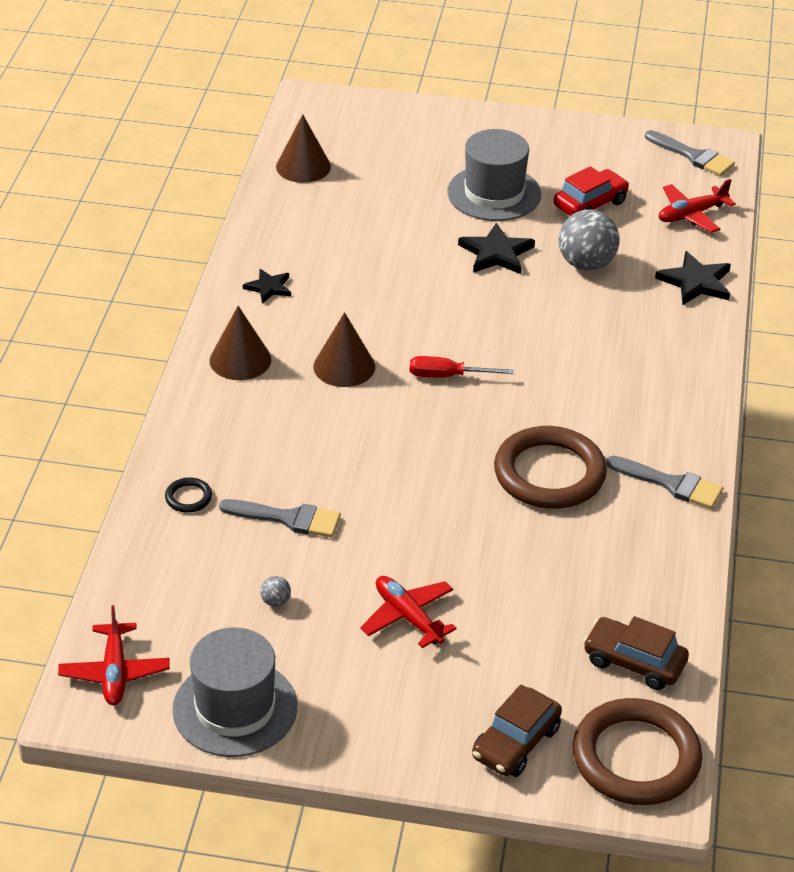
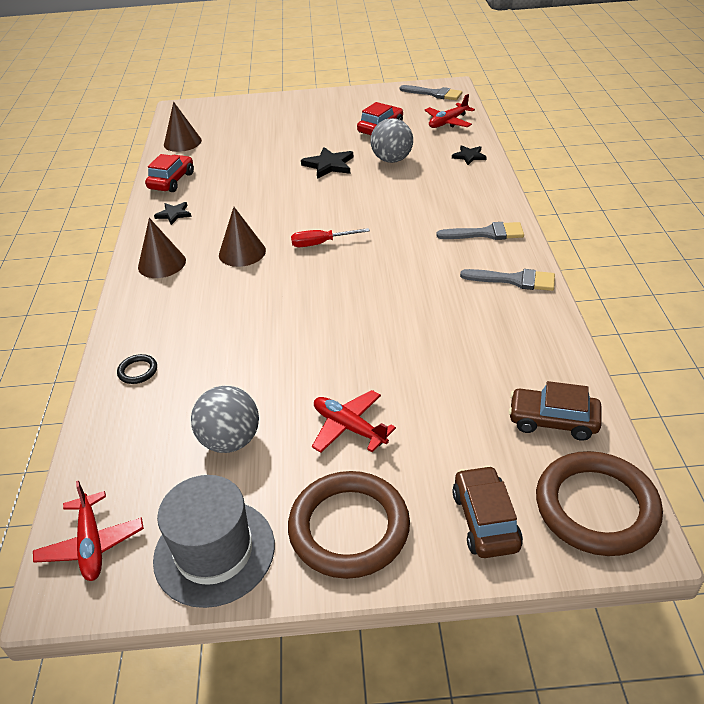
camera: 10 degrees left, 0 degrees up
grey brush [219,499,341,538] -> grey brush moved to [436,222,524,240]
grey ball [260,576,291,607] -> grey ball [191,386,259,453], size x2.39
grey hat [447,129,541,221] -> none
brown car [472,684,562,777] -> brown car turned 150 degrees clockwise [452,465,523,558]
brown ring [494,426,607,509] -> brown ring moved to [288,471,410,579]
black star [655,251,731,305] -> black star [452,145,487,165], size x0.63
none -> red car [145,154,194,192]

